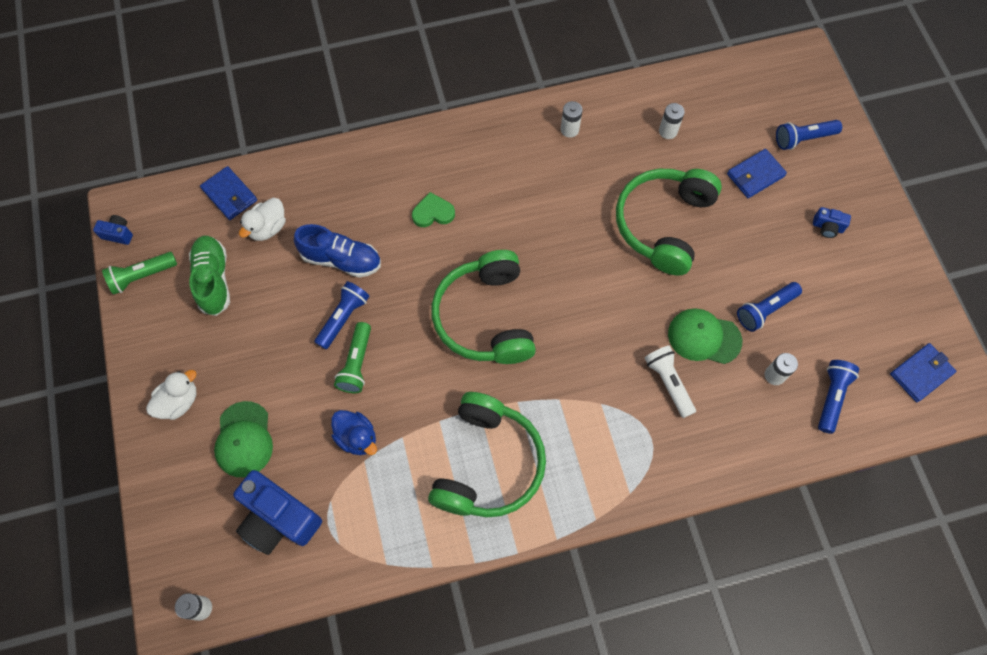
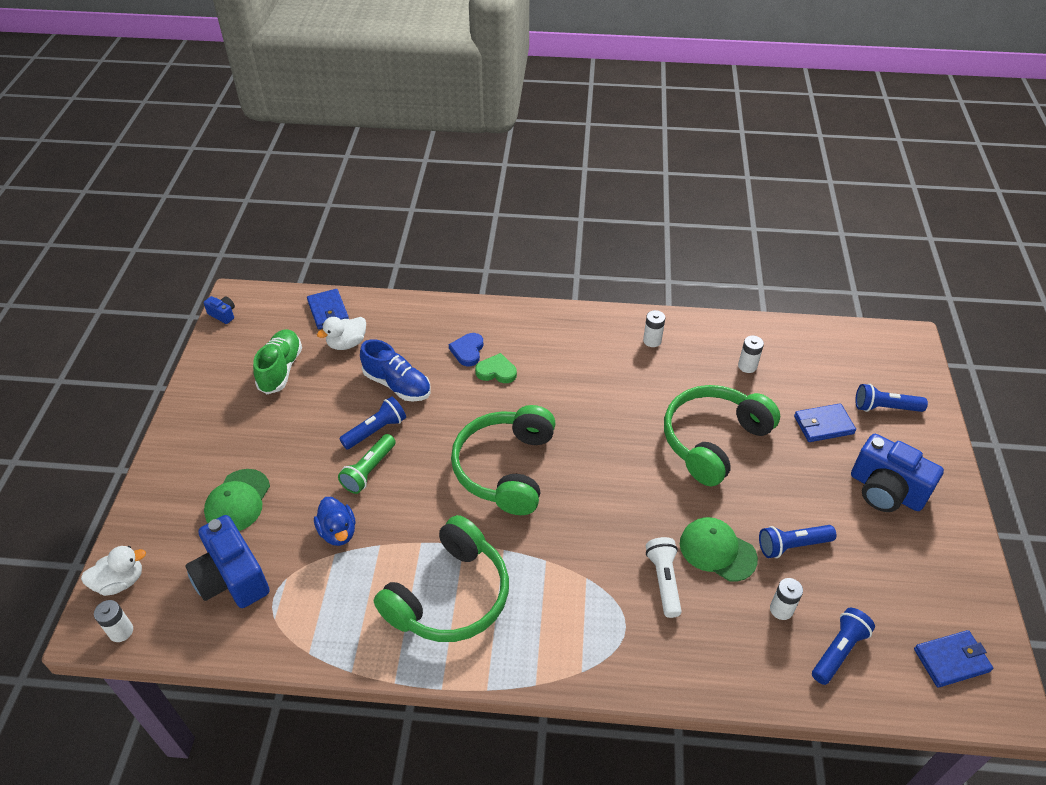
camera: 20 degrees right, 20 degrees down
green flashlight [102,252,177,295] -> none
white duck [146,370,196,420] -> white duck moved to [81,546,146,596]
blue camera [813,207,851,238] -> blue camera [851,434,944,512], size x2.23
none -> blue heart [449,333,483,366]

